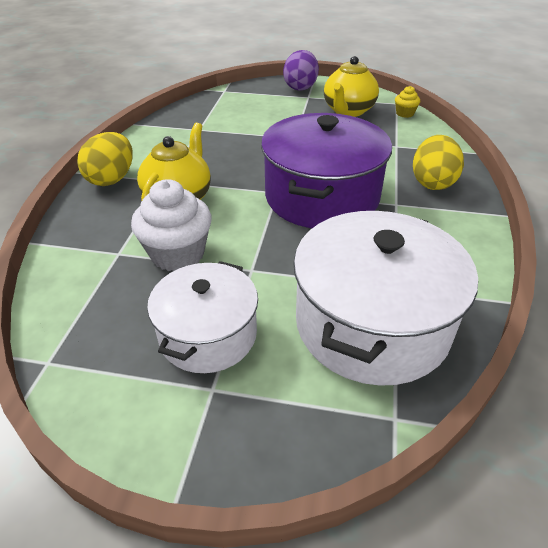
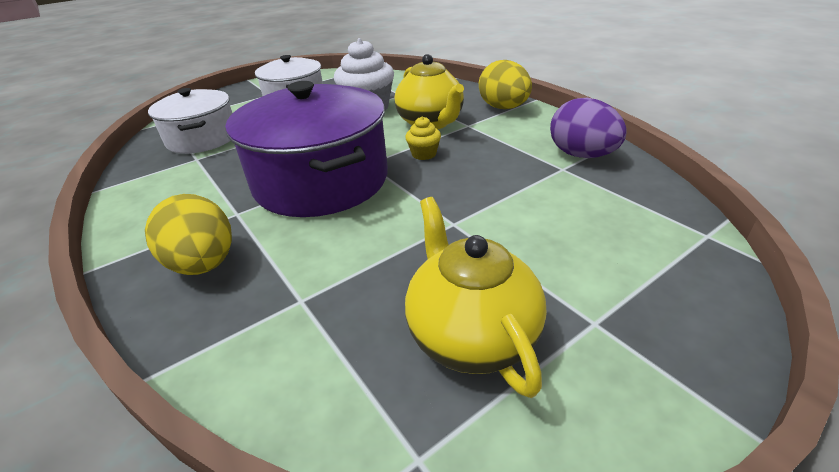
camera: 135 degrees right, 5 degrees down
purple egg [283,50,319,91] -> purple egg moved to [550,98,627,158]
white pot [293,211,478,386] -> white pot [148,88,232,154], size x0.62
yellow cupcake [395,86,420,118] -> yellow cupcake moved to [405,116,441,160]

